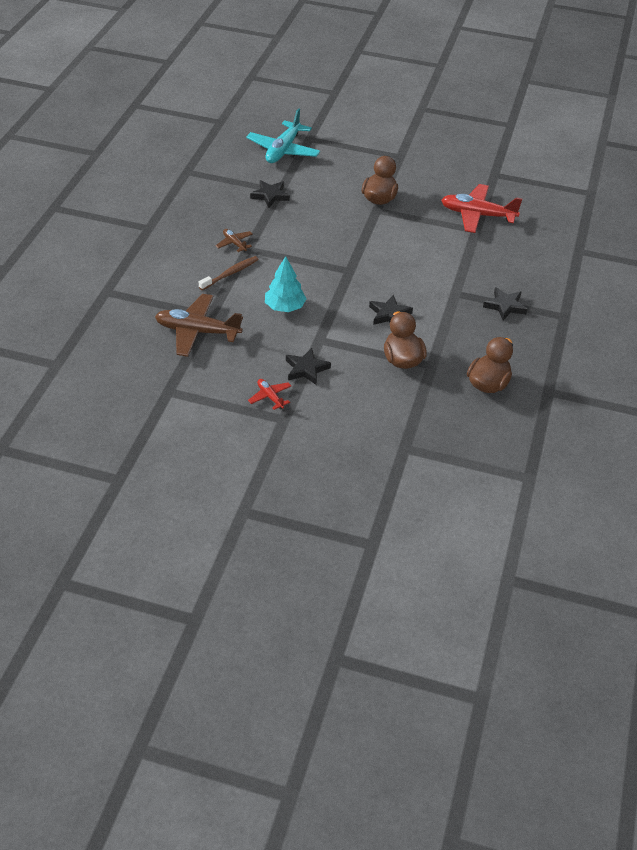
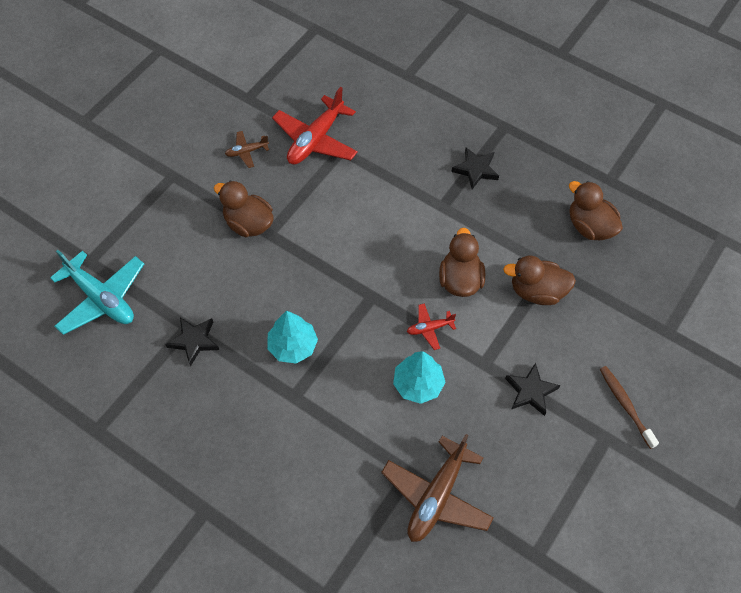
camera: 70 degrees left, 15 degrees up
brown toothbrush [199,256,259,290] -> brown toothbrush moved to [600,366,659,449]
brown plane [216,229,253,253] -> brown plane moved to [225,131,269,168]
red plane [248,379,291,410] -> red plane moved to [407,303,456,350]
black star [369,295,413,325] -> brown duck [439,228,485,297]
none -> turquoise tree [267,311,318,364]

